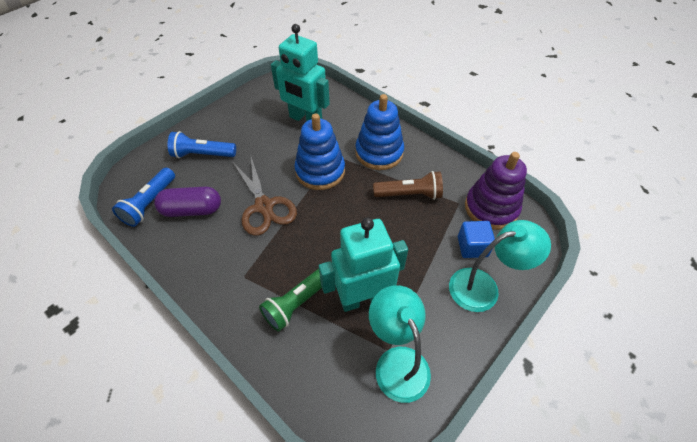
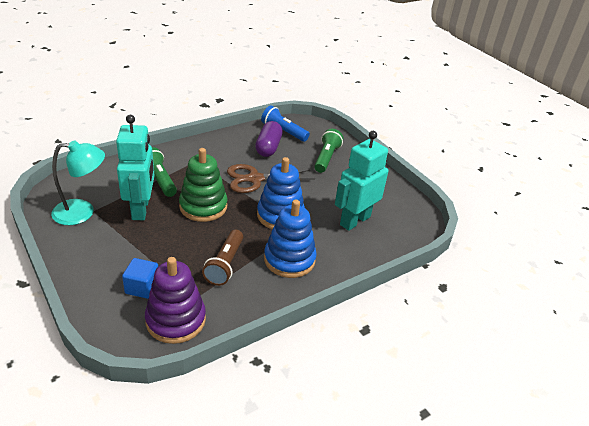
camera: 100 degrees right, 15 degrees down
blue flashlight [168,131,236,158] -> green flashlight [314,129,343,173]
turquoise lamp [449,220,551,312] -> none
none -> green stacking toy [179,148,227,222]

